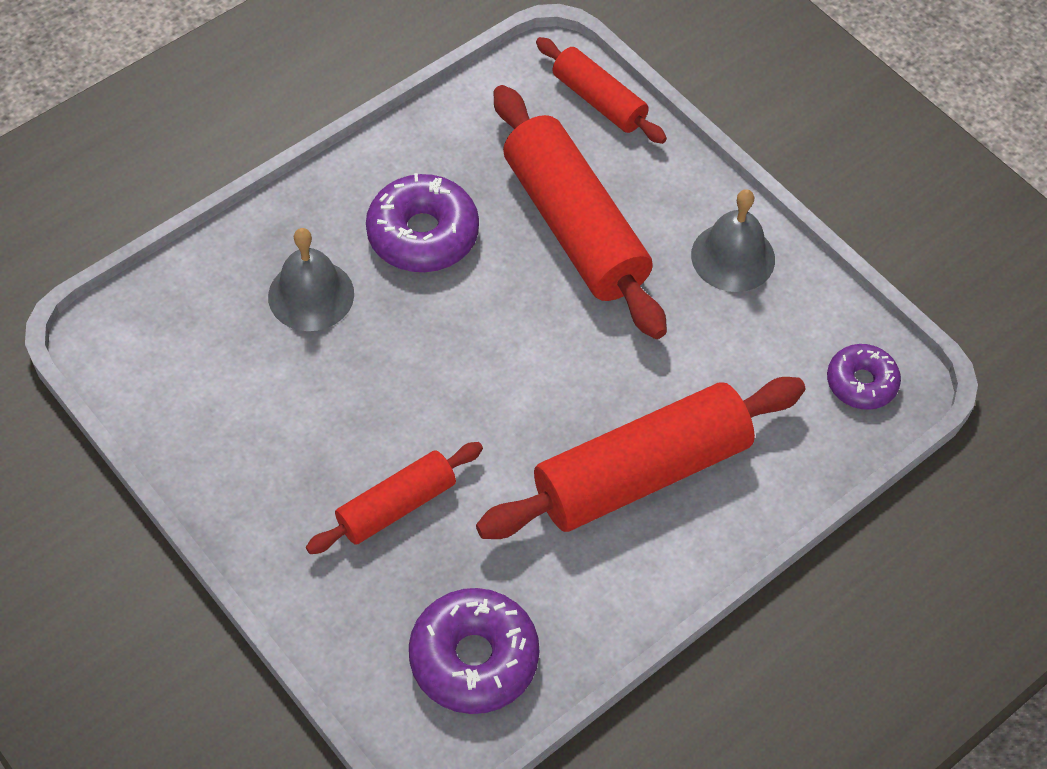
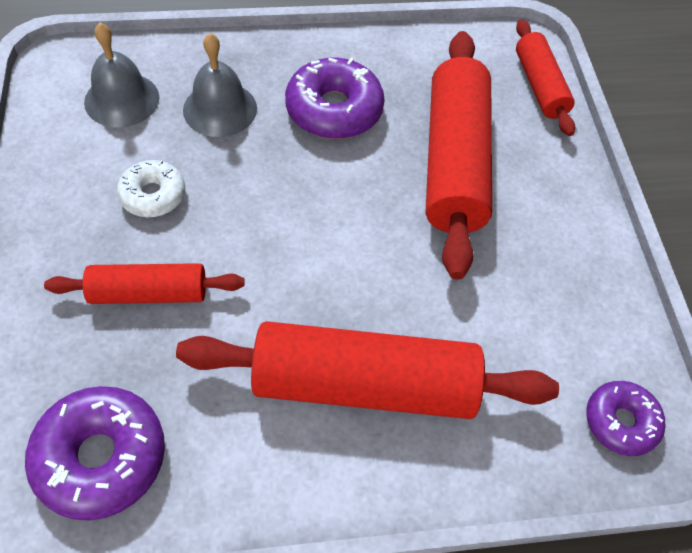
camera: 30 degrees right, 0 degrees up
grey bell [691,189,775,292] -> grey bell moved to [84,23,159,127]
none -> white donut [117,160,185,217]

